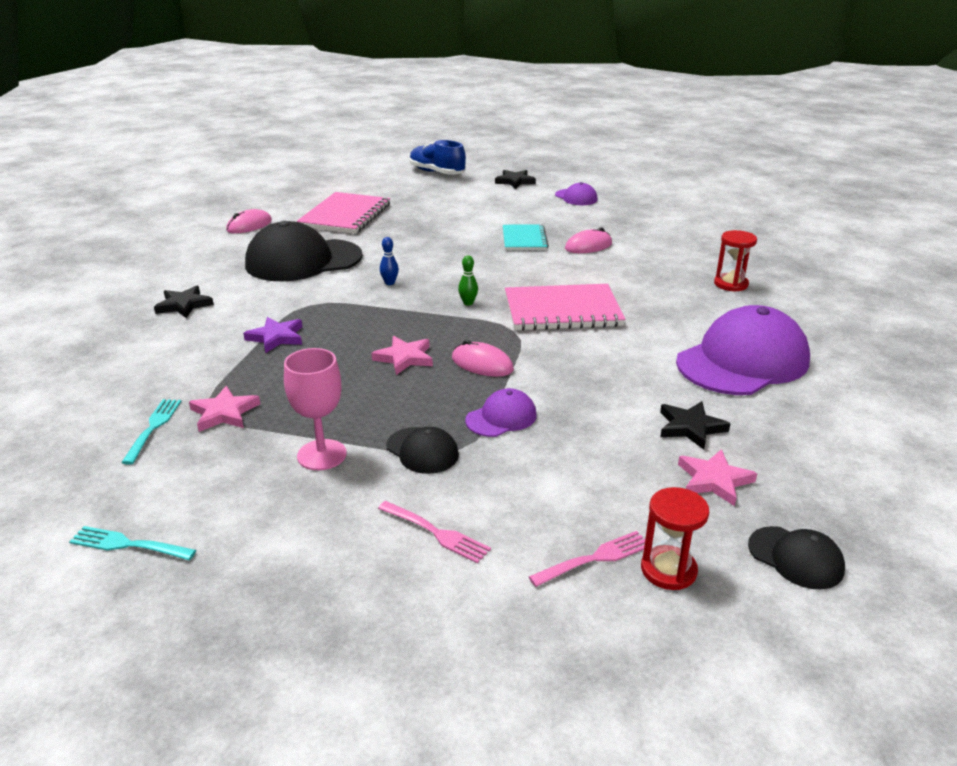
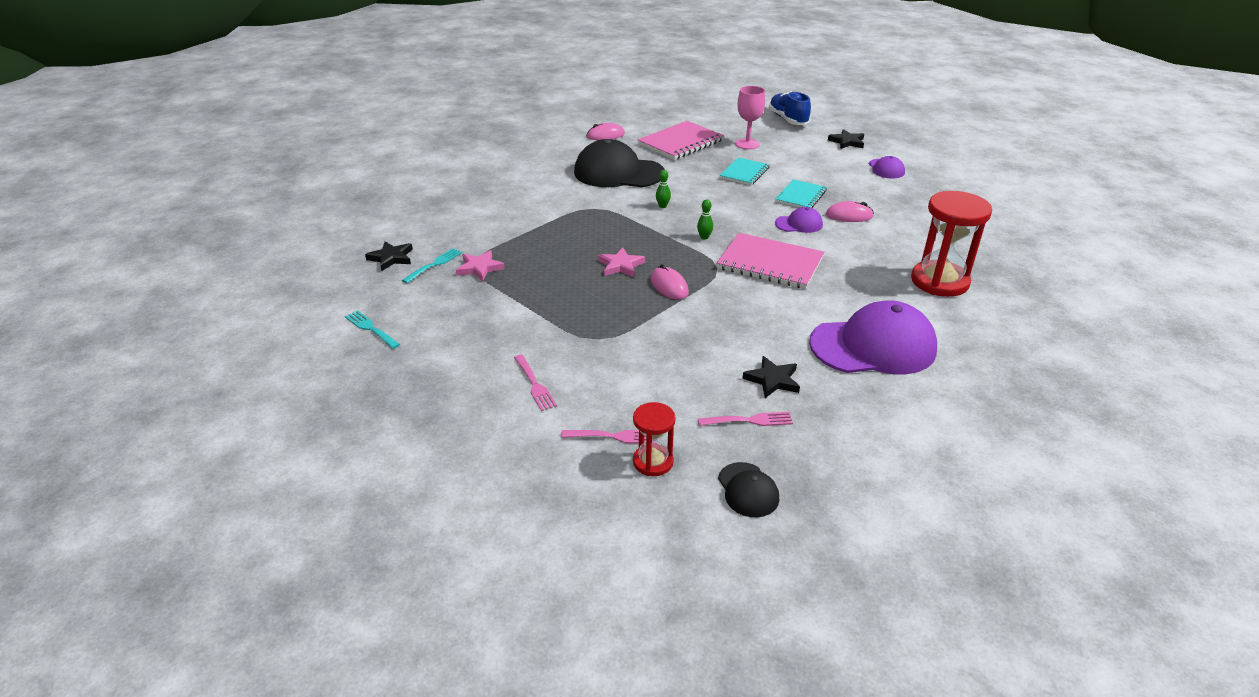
camera: 30 degrees right, 5 degrees up
black star [154,286,214,318] -> black star moved to [365,241,413,271]
purple star [243,317,302,353] -> none
pink goblet [284,348,347,470] -> pink goblet moved to [735,86,765,149]
blue bowling pin [380,237,399,285] -> green bowling pin [656,170,671,208]
black cap [386,427,459,474] -> none
purple cap [465,388,537,437] -> purple cap moved to [775,207,823,233]
pink star [678,449,757,506] -> pink fork [698,412,793,426]
red hourglass [714,230,757,292] -> red hourglass [911,191,992,297], size x1.83
none -> turquoise notebook [719,157,770,185]

